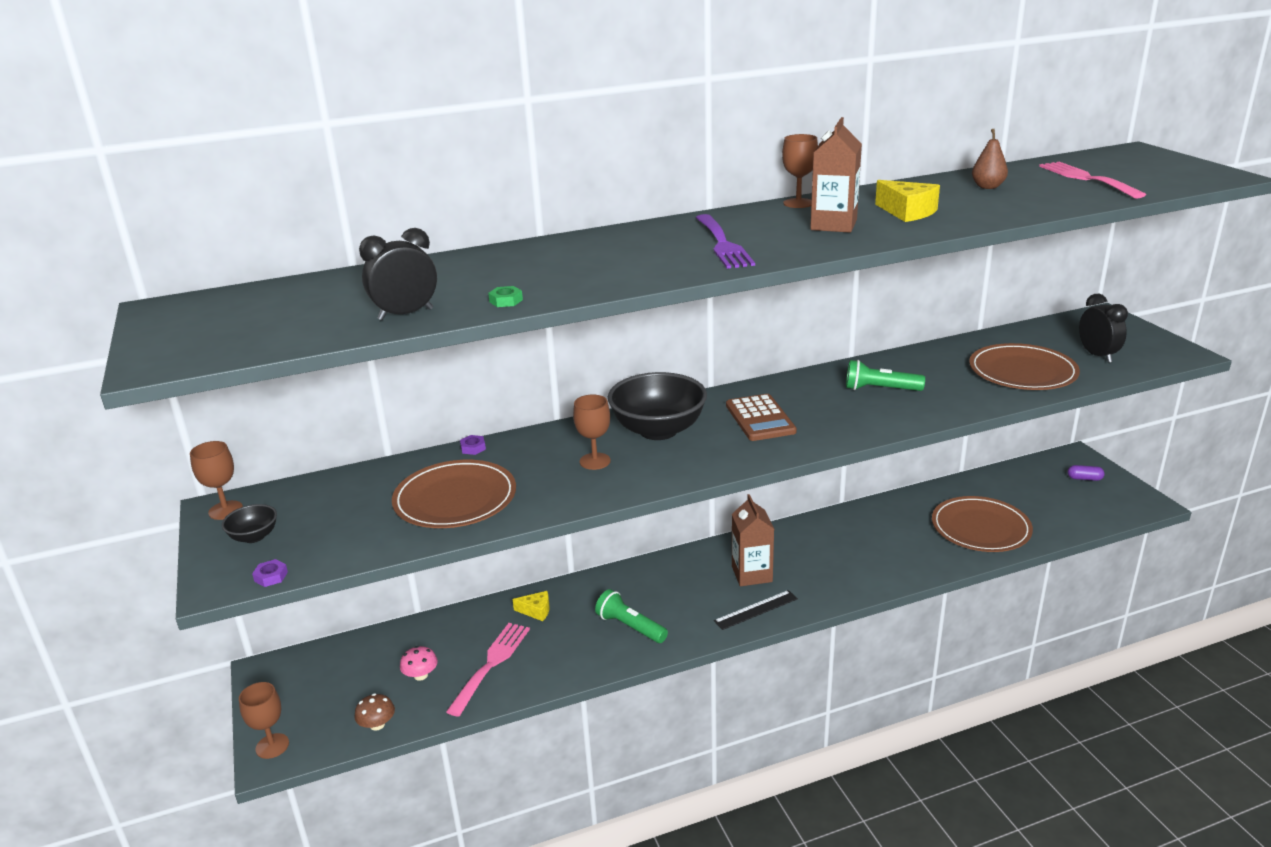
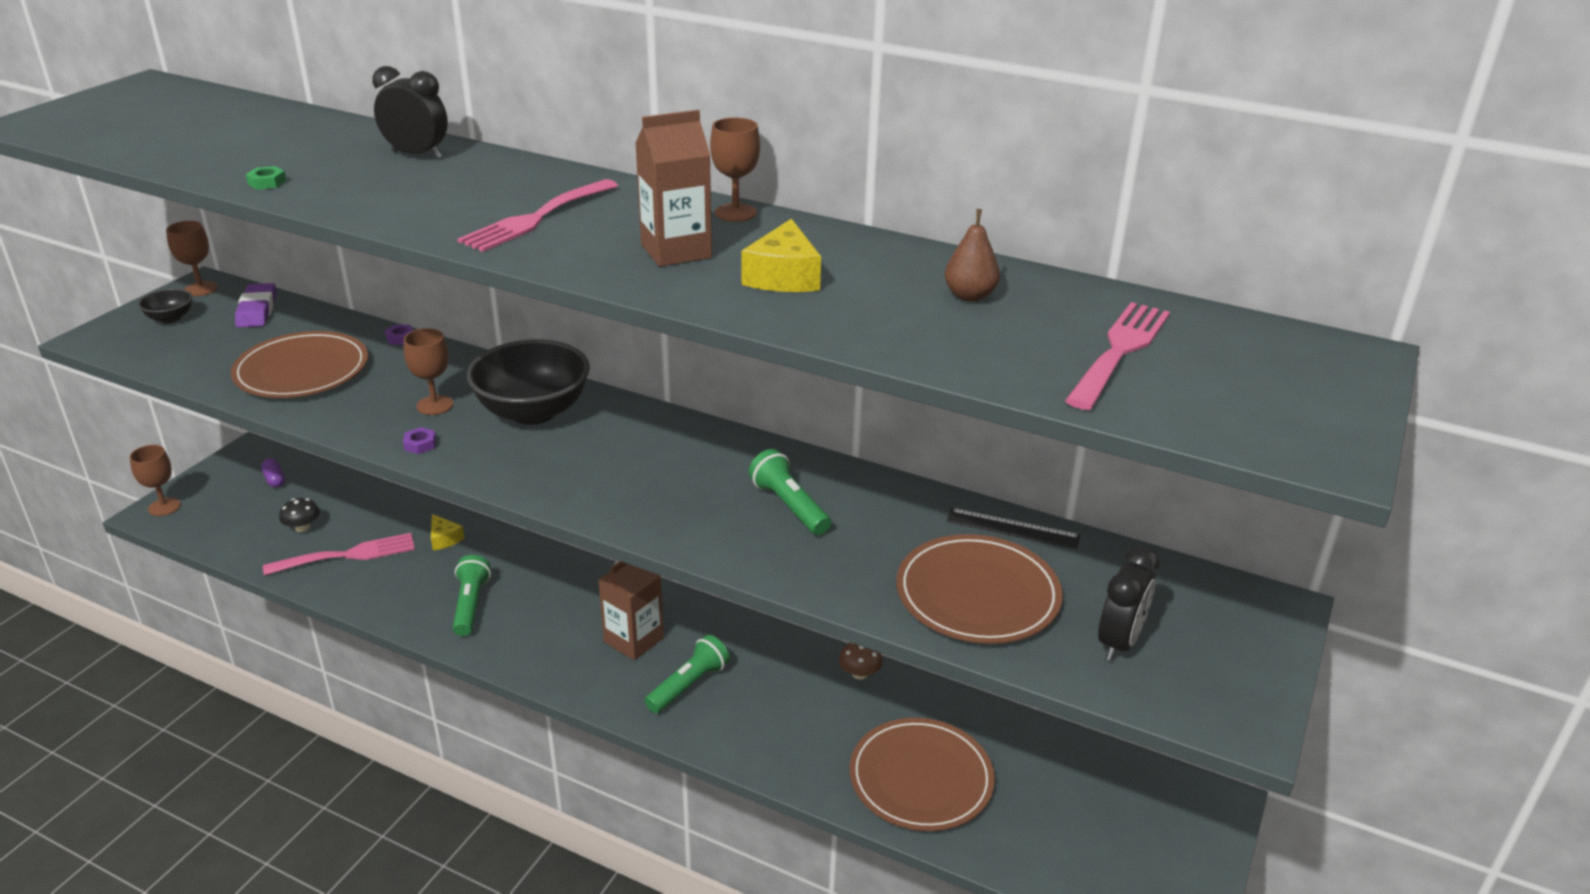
camera: 45 degrees right, 5 degrees up
purple nut [252,559,288,587] -> purple nut moved to [403,427,436,454]
brown mushroom [355,693,395,731] -> brown mushroom moved to [839,642,883,680]
black clock [359,228,437,320] -> black clock moved to [373,66,448,159]
pink mushroom [400,646,438,681] -> black mushroom [279,498,320,532]
purple fork [696,214,755,269] -> pink fork [458,179,618,252]
black ruler [714,590,798,630] -> black ruler moved to [947,508,1080,549]
brown calculator [726,394,797,441] -> none
purple capsule [1068,465,1105,481] -> purple capsule moved to [261,458,285,488]
none -> purple eraser [235,283,276,327]
none -> green flashlight [645,635,730,713]

